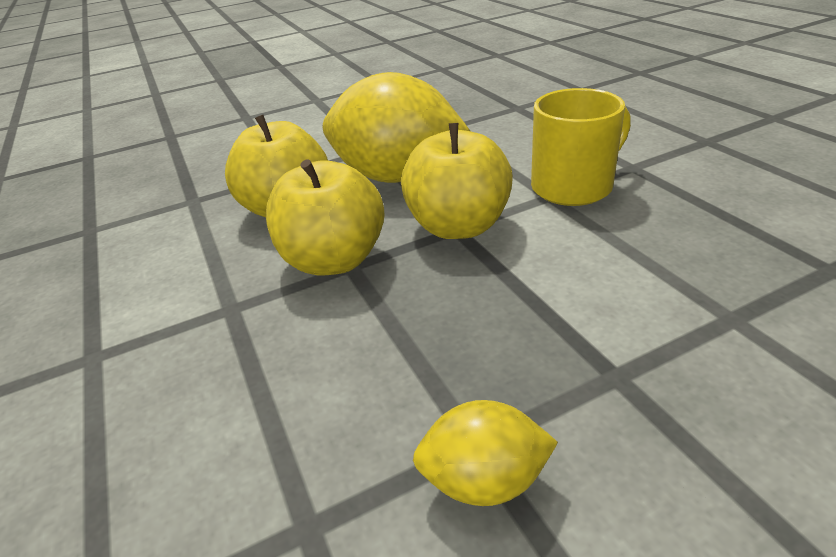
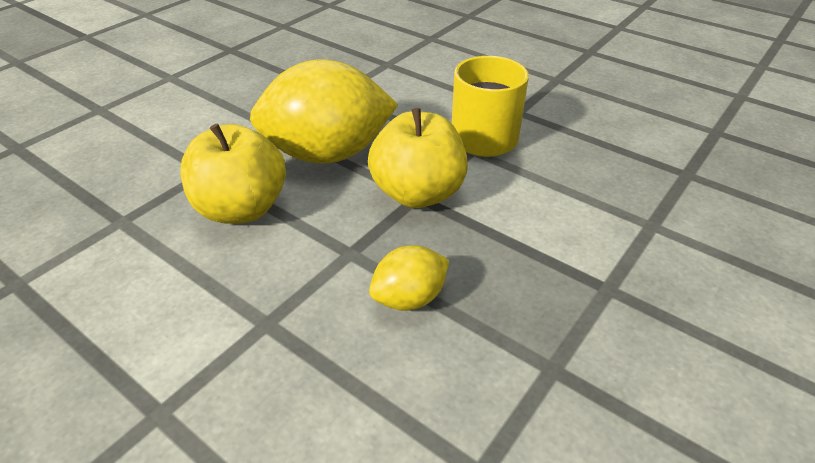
camera: 30 degrees left, 5 degrees up
yellow apple [266,159,385,275] -> none
yellow lemon [413,400,558,506] -> yellow lemon moved to [369,245,449,311]

